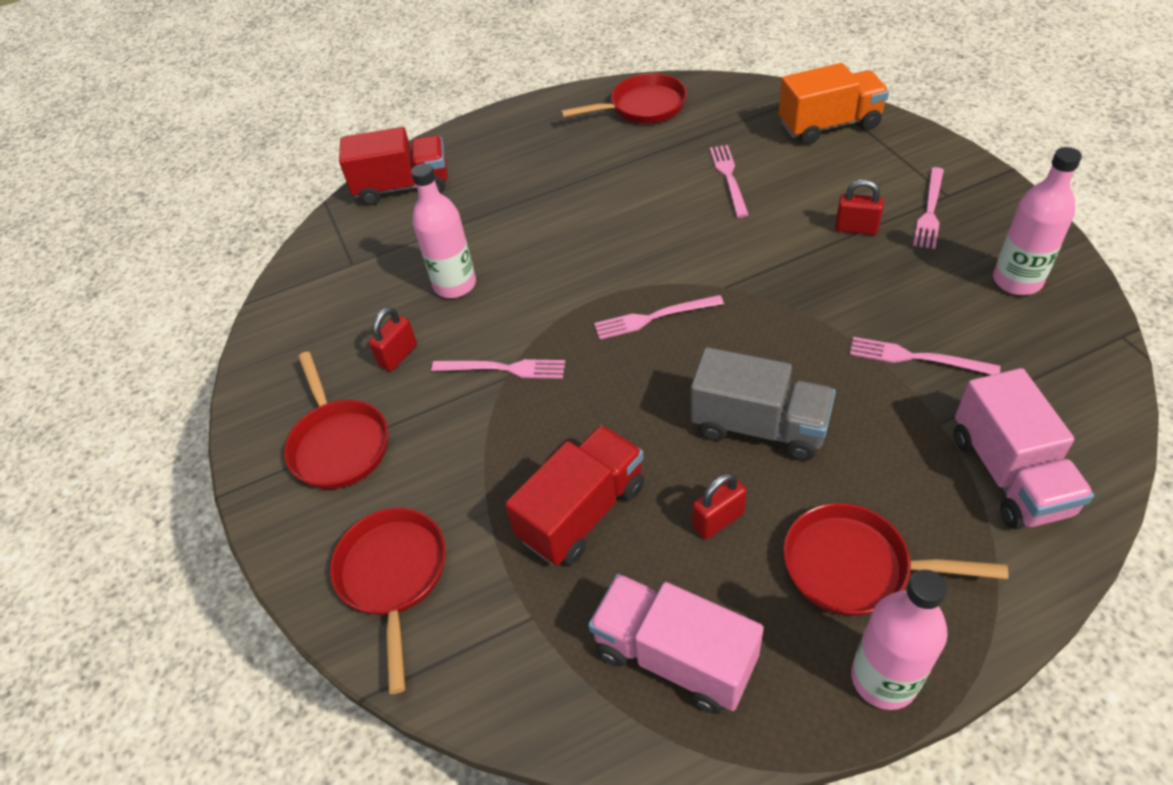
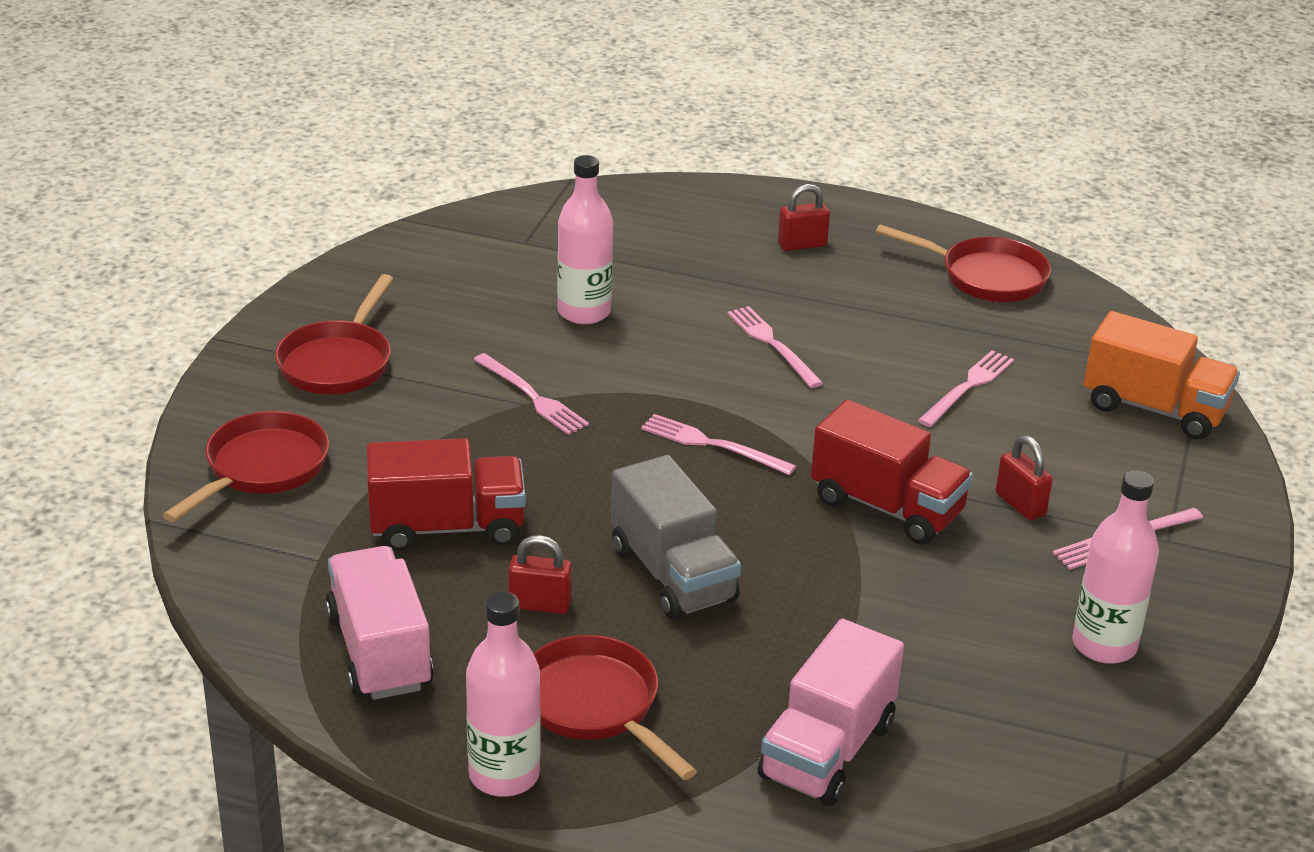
camera: 35 degrees right, 15 degrees down
red truck [339,127,447,206] -> red truck moved to [811,399,973,545]
red padlock [369,307,417,372] -> red padlock moved to [778,184,830,251]
pink fork [850,337,1000,375] -> pink fork moved to [727,306,823,388]

